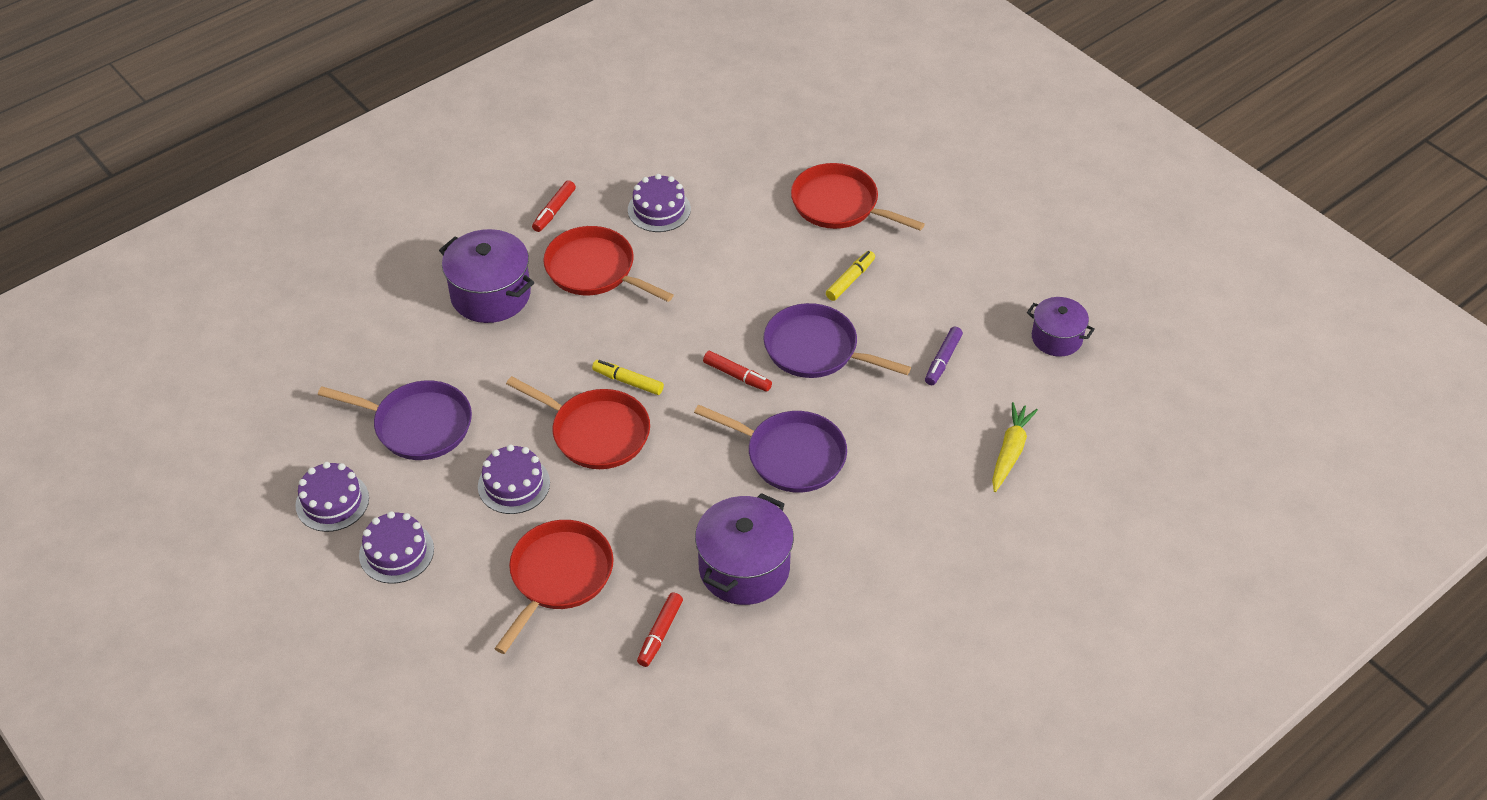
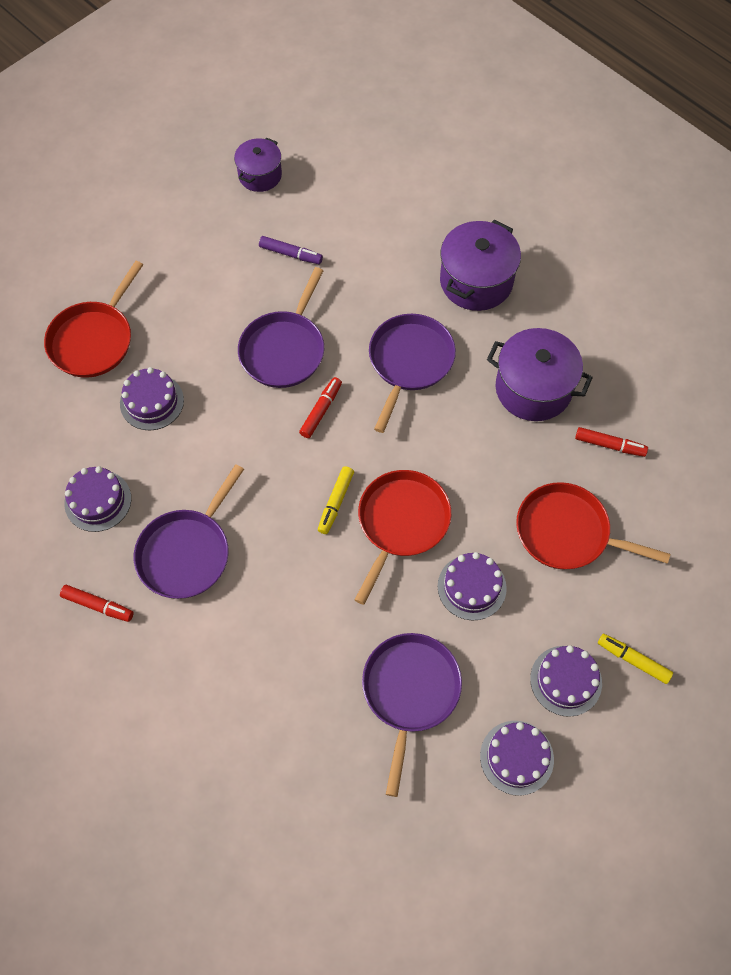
camera: 95 degrees left, 15 degrees up
purple pot [439,229,534,323] -> purple pot moved to [440,220,521,311]
red pan [543,226,674,302] -> purple pan [134,464,244,599]
yellow marker [826,251,875,301] -> yellow marker moved to [598,634,673,684]
yellow carrot [992,402,1038,492] -> none
none -> purple cake [120,367,184,430]

